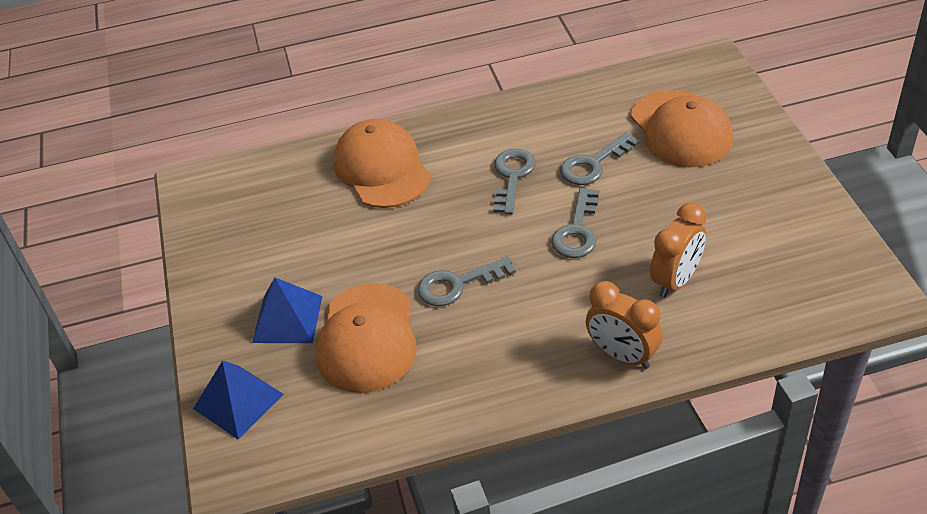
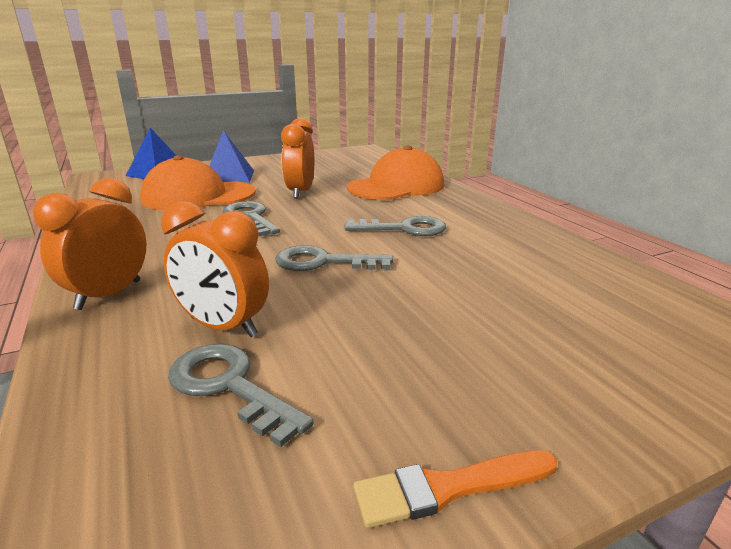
camera: 75 degrees right, 20 degrees down
grey key [560,132,639,185] -> grey key moved to [168,344,314,447]
orange cap [631,90,733,167] -> none
none -> orange clock [281,118,314,199]
none -> orange brush [353,450,558,528]

